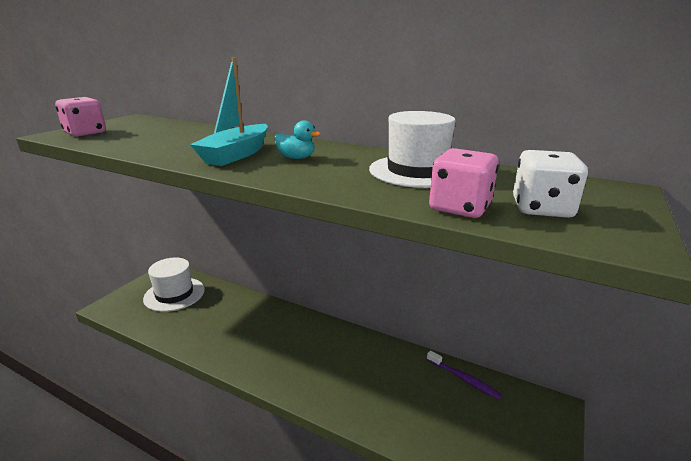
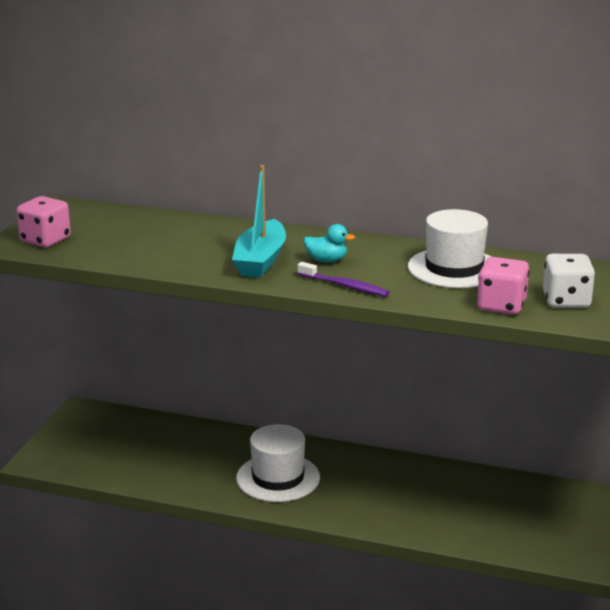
camera: 10 degrees left, 0 degrees up
white hat [143,258,205,312] -> white hat moved to [236,424,320,502]
purple toothbrush [427,350,502,400] -> purple toothbrush moved to [298,262,389,297]

